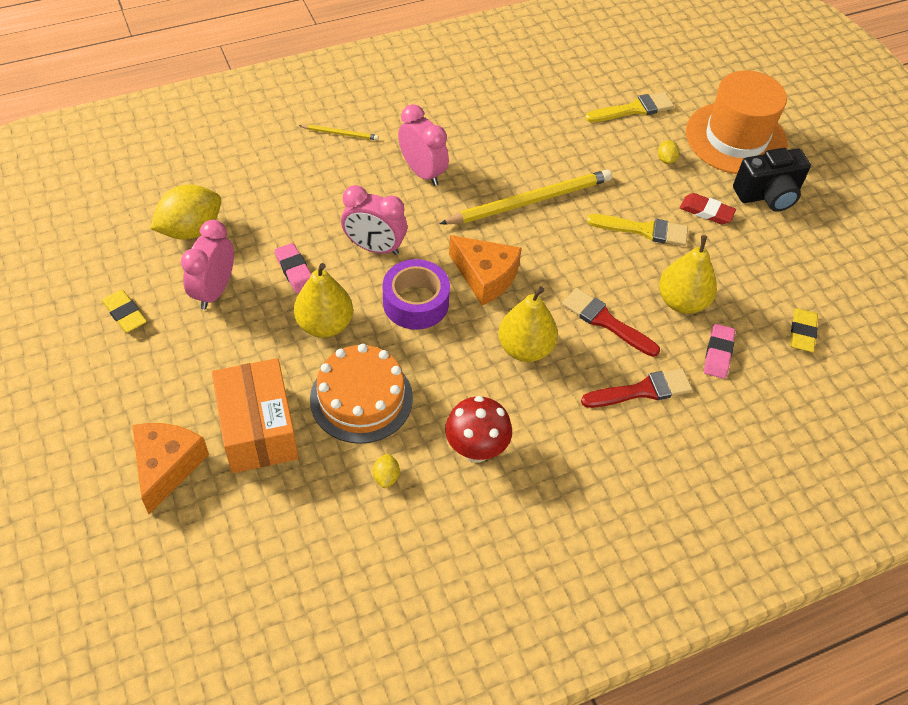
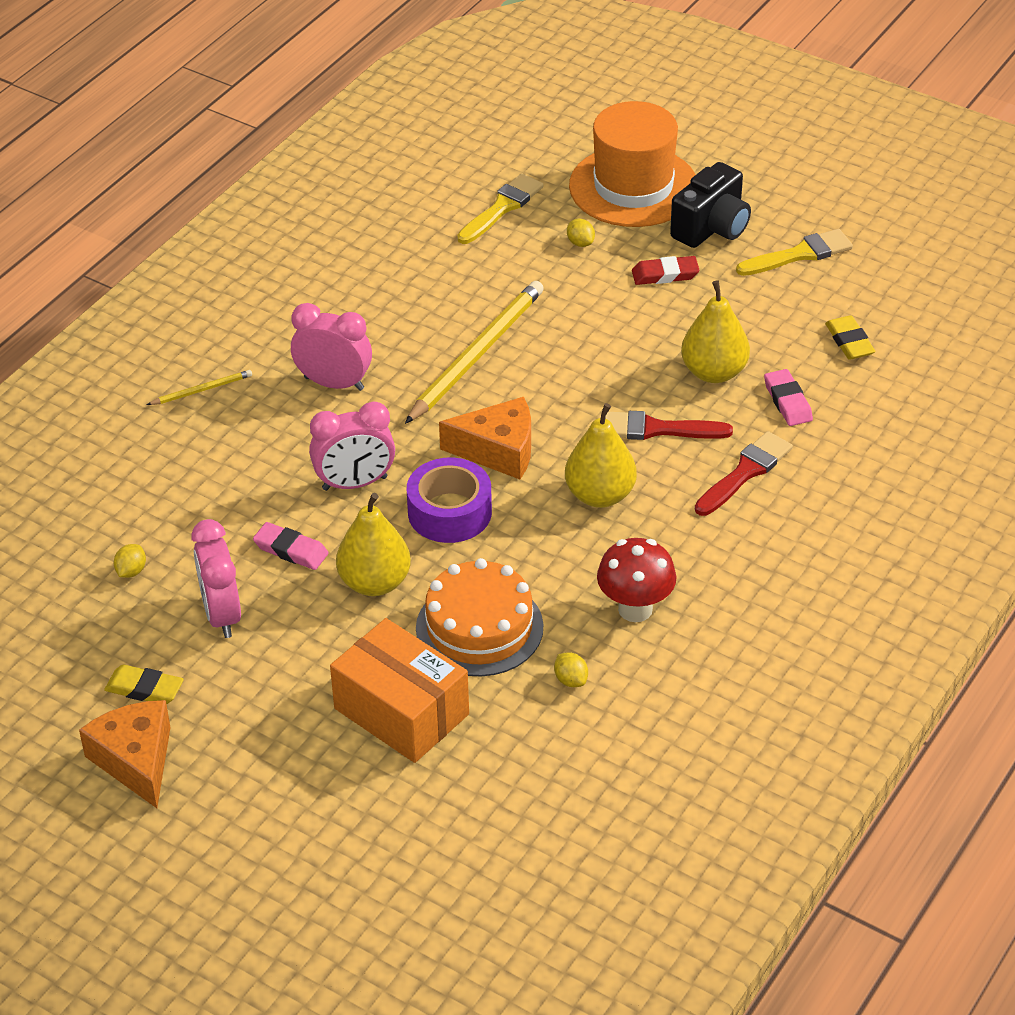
camera: 30 degrees left, 10 degrees down
orange cheese [132,423,209,514] -> orange cheese moved to [79,700,170,808]
yellow lemon [150,185,221,240] -> yellow lemon [114,544,146,578], size x0.44
yellow brush [587,214,688,246] -> yellow brush moved to [736,229,853,276]

